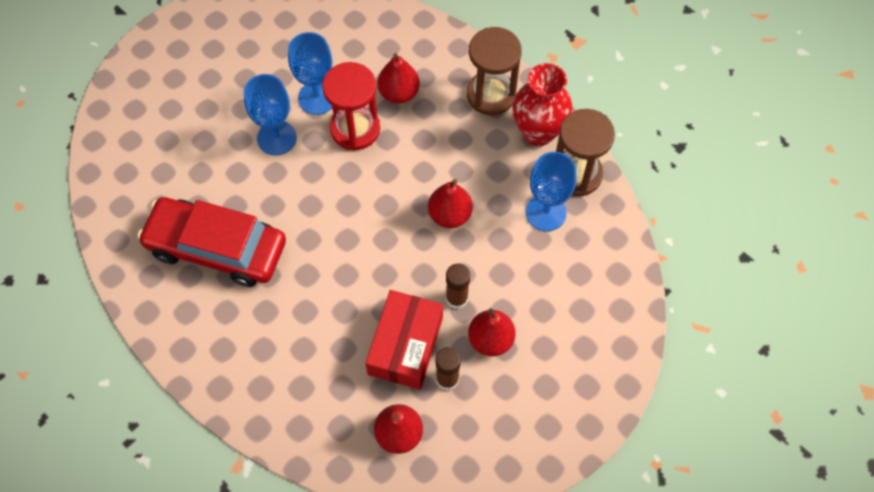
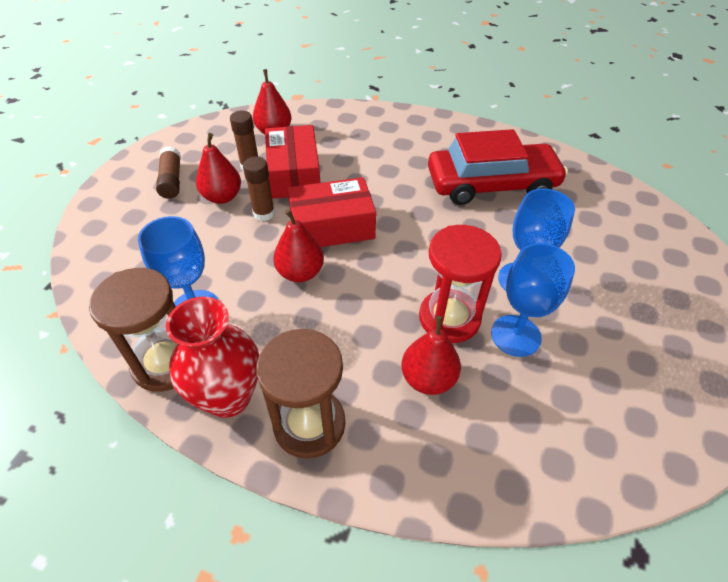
camera: 155 degrees right, 15 degrees down
none -> brown glue stick [156,146,181,199]
none -> red box [287,177,376,247]

